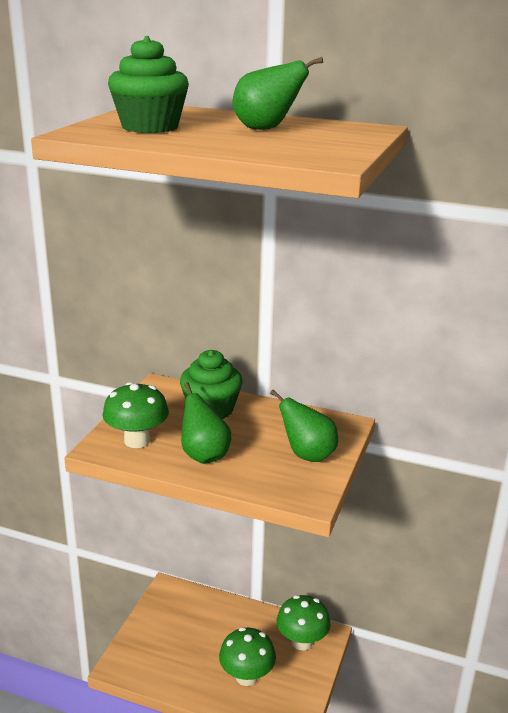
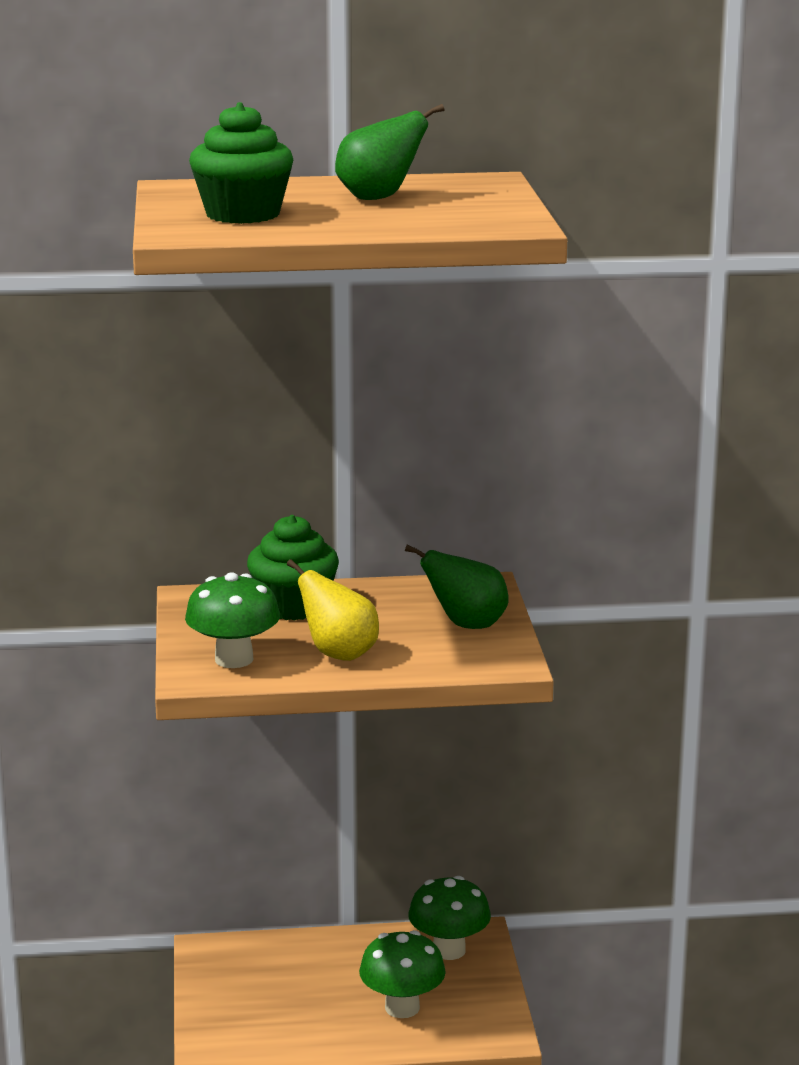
camera: 25 degrees left, 5 degrees down
green pear [181,382,231,464] -> yellow pear [287,559,379,661]

